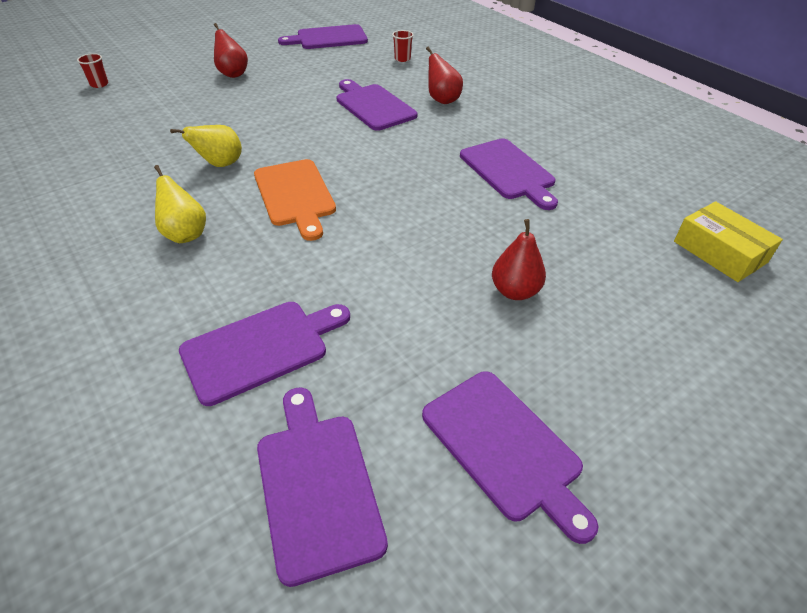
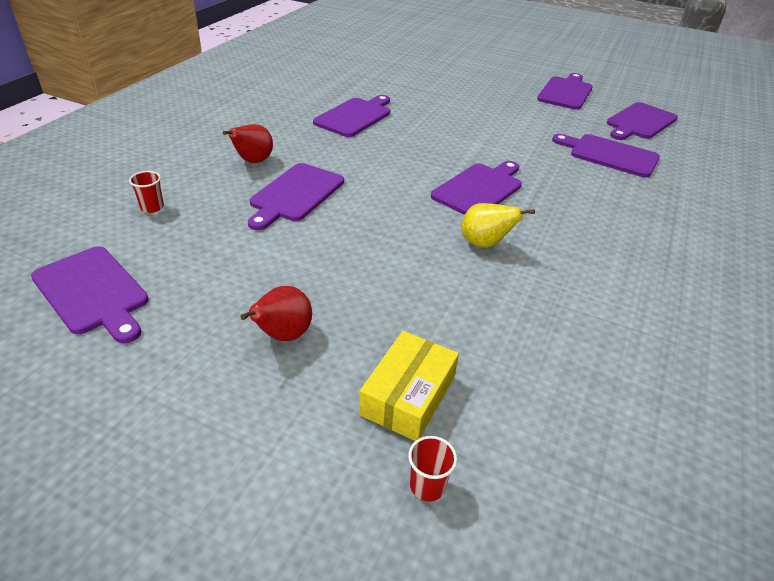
camera: 120 degrees left, 5 degrees down
yellow pear [154,165,206,243] -> none
orange cutting board [254,159,336,241] -> purple cutting board [431,161,522,215]
red pear [492,219,546,300] -> none
yellow box [674,201,783,282] -> yellow box moved to [359,331,459,441]

